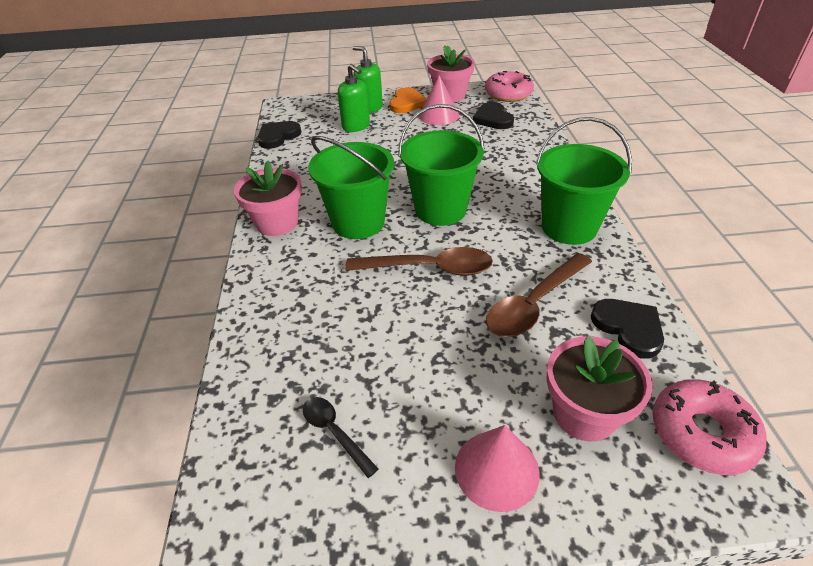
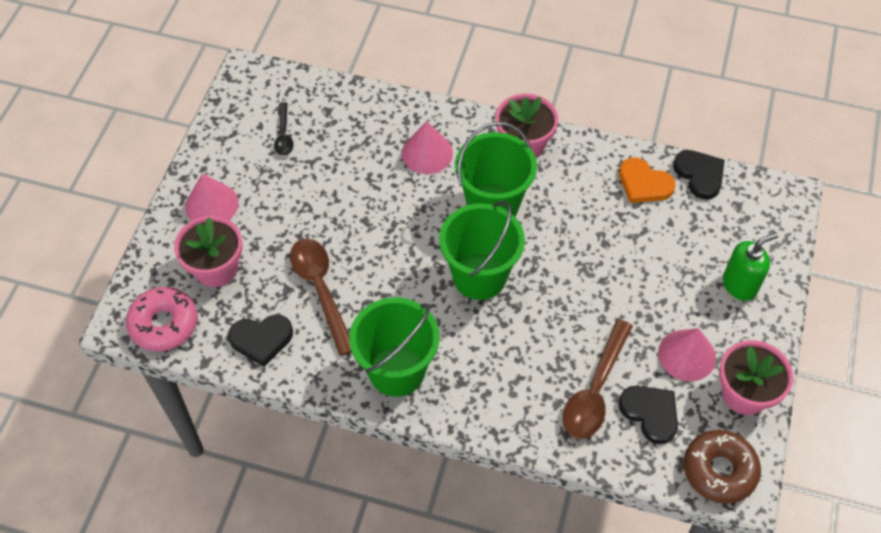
camera: 110 degrees right, 15 degrees up
black spoon [303,397,378,478] -> black spoon turned 105 degrees clockwise [274,102,294,156]
green soap dispenser [338,64,370,132] -> none
brown spoon [345,247,493,276] -> brown spoon moved to [563,319,633,439]
orange heart [390,88,427,113] -> orange heart moved to [619,158,675,203]
black heart [473,102,514,129] -> black heart turned 45 degrees clockwise [618,386,678,444]
pink donut [485,71,534,102] -> brown donut [684,430,761,504]
none -> pink cone [402,121,453,174]

